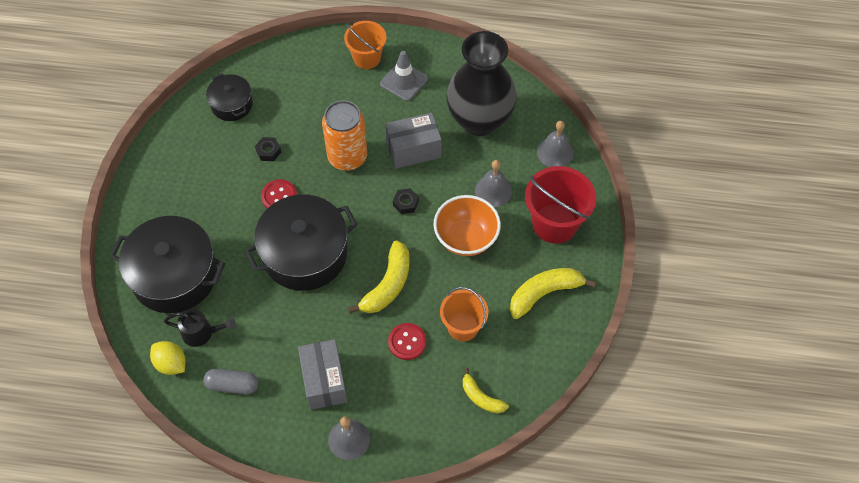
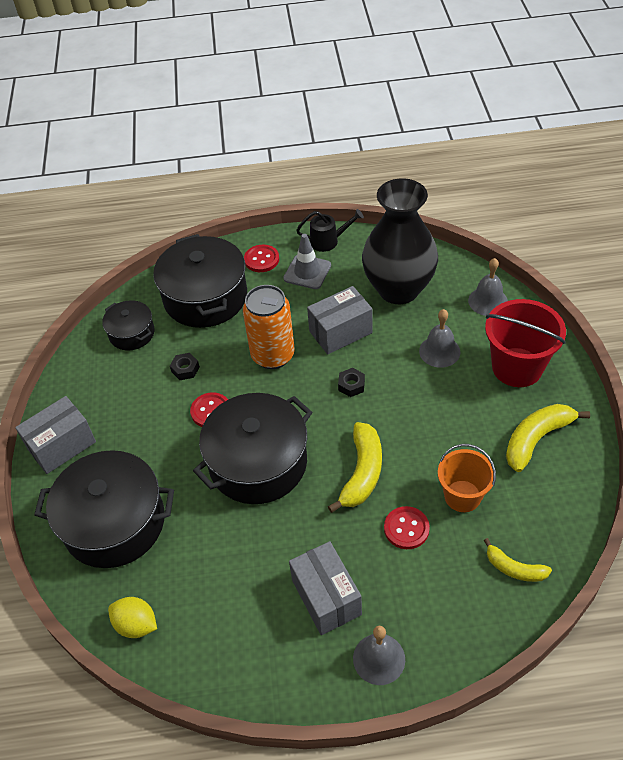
camera: 10 degrees left, 10 degrees down
black watering can [164,309,236,347] -> black watering can moved to [296,209,364,252]
grey capsule [203,369,258,394] -> none
orange bucket [344,21,387,69] -> red button [244,245,279,272]
orange bowl [434,195,501,256] -> none
none -> grey box [15,396,96,474]
none -> black pot [153,234,247,328]

